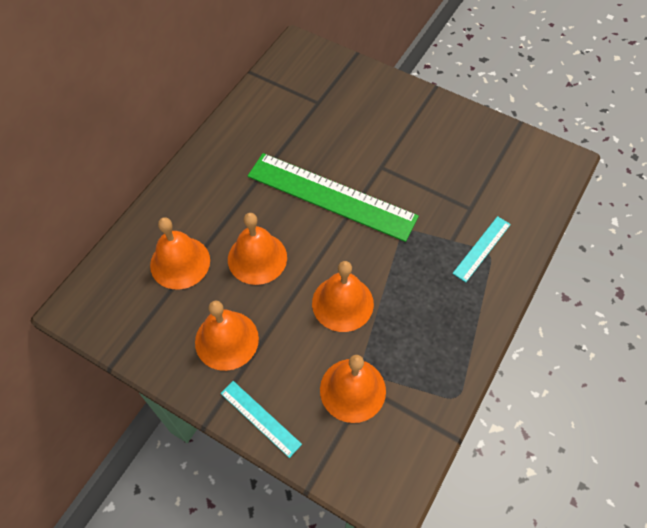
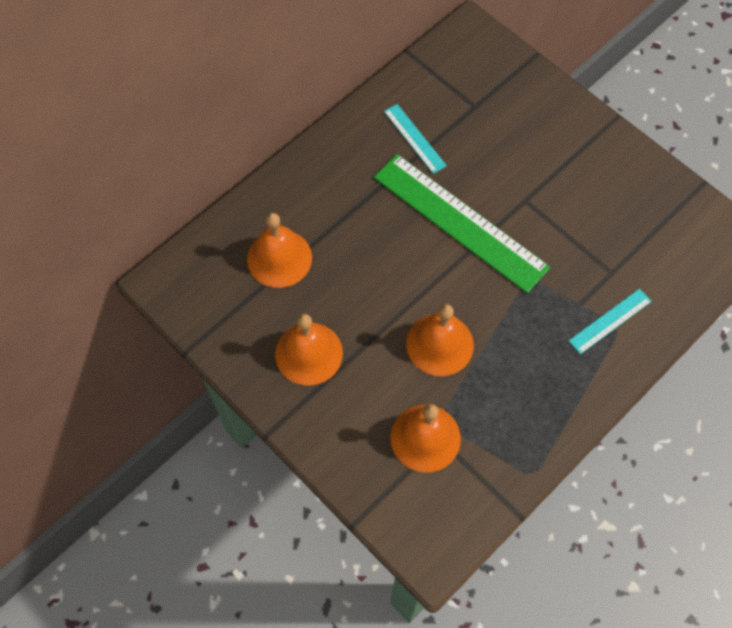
camera: 15 degrees right, 5 degrees up
turquoise ruler [220,381,302,458] -> turquoise ruler moved to [384,104,447,174]
orange bell [228,213,287,285] -> none

